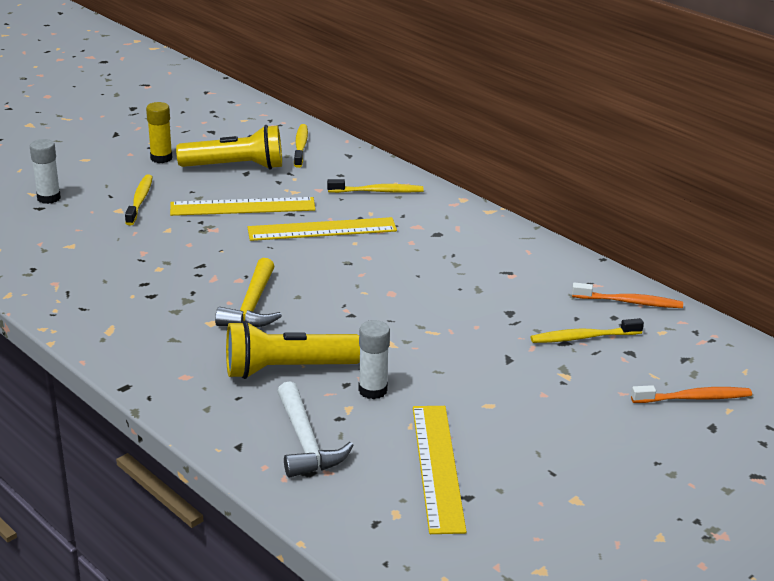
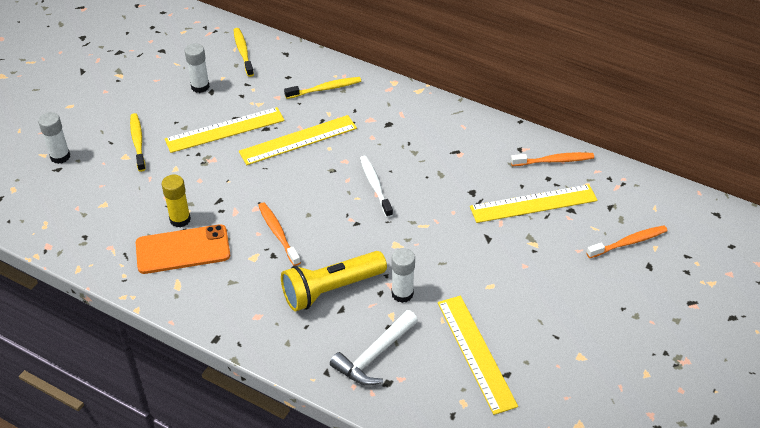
camera: 15 degrees left, 15 degrees up
yellow glue stick [146,102,172,163] -> yellow glue stick moved to [162,175,191,228]
yellow flashlight [176,125,282,170] -> white glue stick [185,43,210,93]
yellow hammer [215,258,282,327] -> orange toothbrush [258,202,301,266]
white hammer [277,381,354,478] -> white hammer turned 75 degrees clockwise [330,310,418,386]
yellow toothbrush [531,318,644,343] -> yellow ruler [470,185,598,223]
none -> orange phone [136,224,230,274]
none -> white toothbrush [360,156,393,218]

